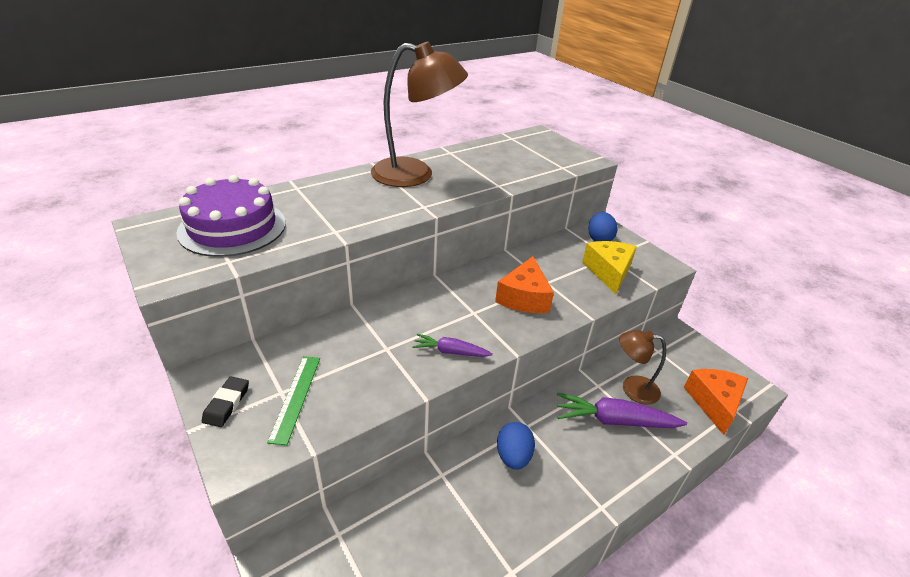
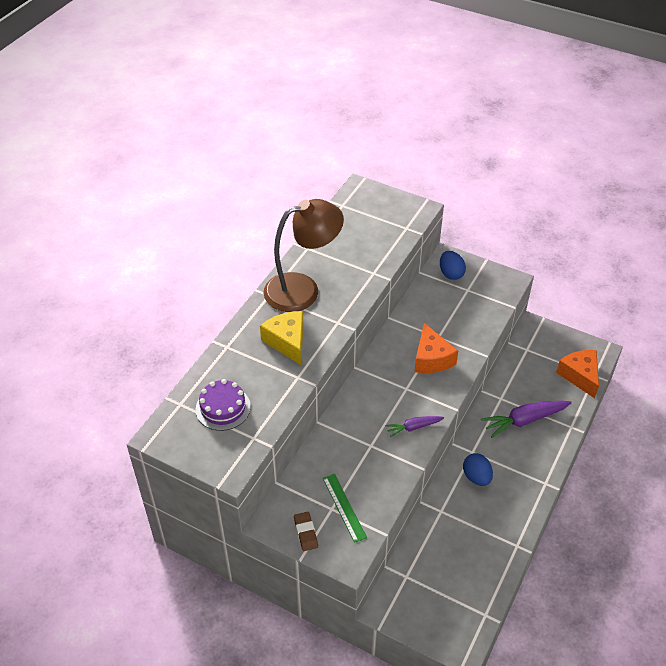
camera: 25 degrees left, 10 degrees up
purple cake [176,175,286,257] -> purple cake [196,379,251,431], size x0.65
black eraser [202,377,249,427] -> brown eraser [294,512,318,551]
yellow cheese [582,241,637,294] -> yellow cheese moved to [260,311,304,365]
brown lamp [619,330,666,405] -> none

